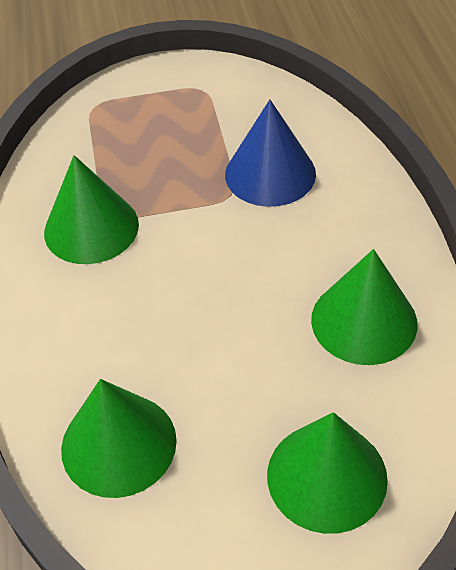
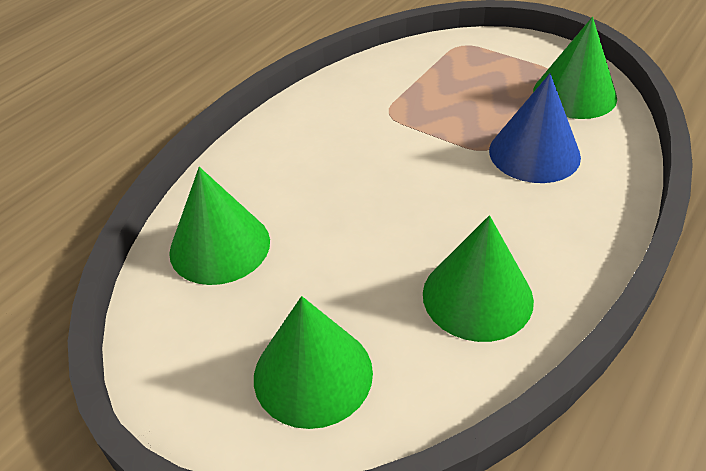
camera: 45 degrees right, 5 degrees down
green cone [44,155,139,264] -> green cone moved to [533,17,617,119]

